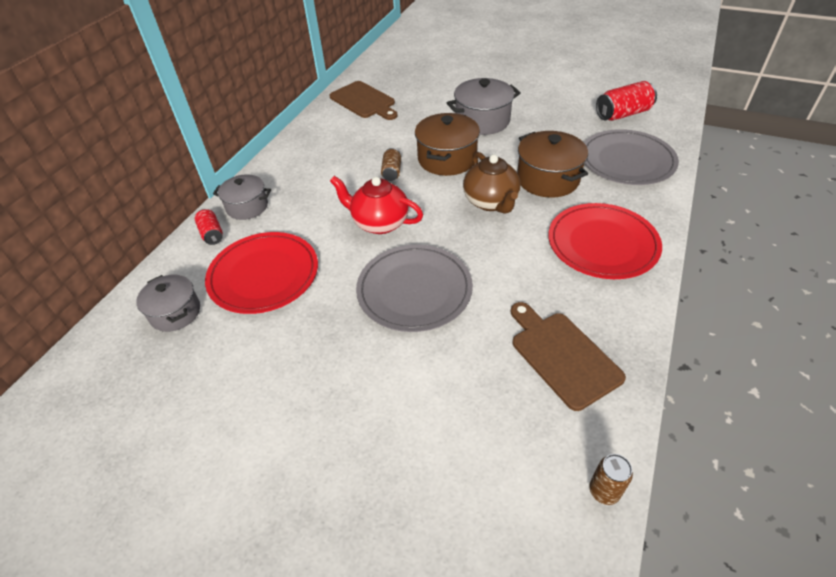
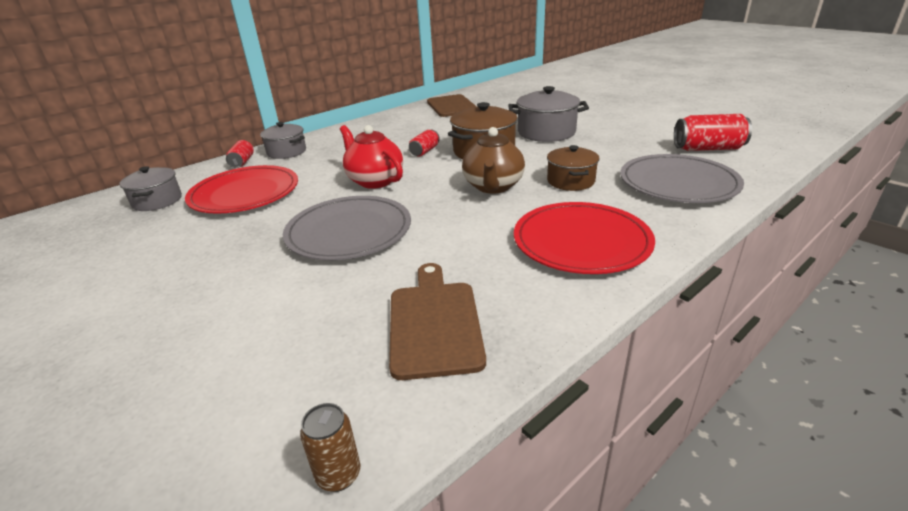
camera: 25 degrees right, 15 degrees down
brown can [381,148,401,181] -> red can [409,130,440,157]
brown pot [517,131,588,198] -> brown pot [547,145,599,191], size x0.66

